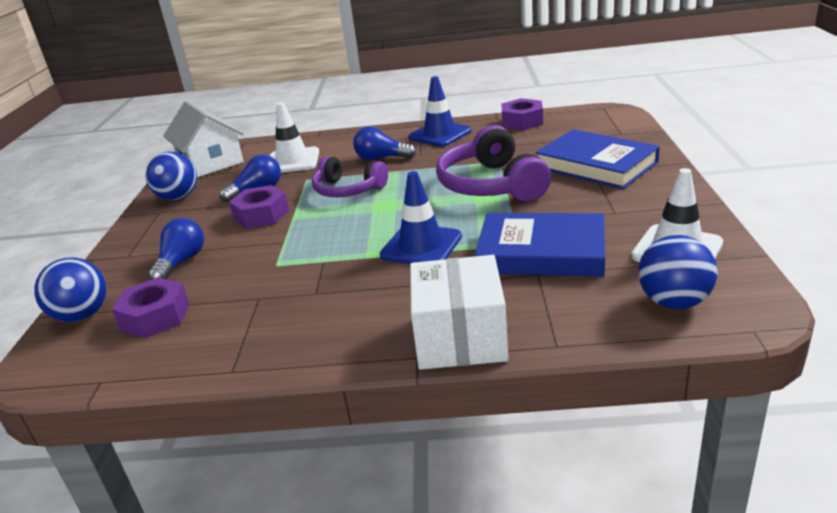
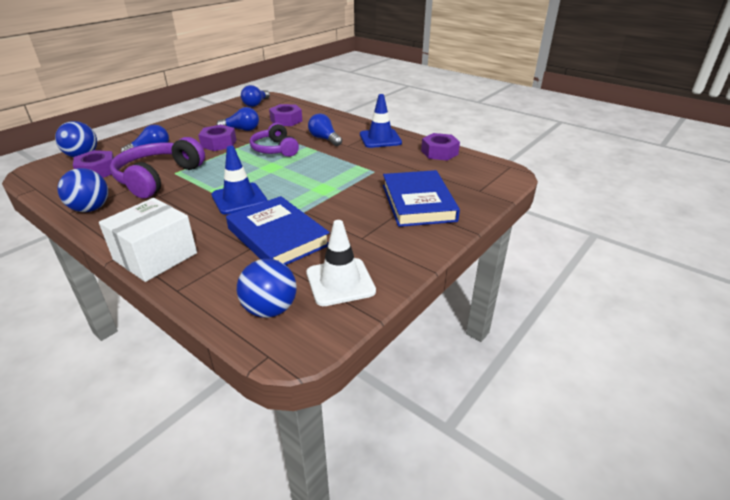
camera: 35 degrees right, 5 degrees up
blue ball [145,152,197,200] -> blue ball moved to [57,168,108,212]
white house [163,101,244,177] -> blue light bulb [241,85,270,107]
white traffic cone [270,102,319,173] -> purple nut [269,104,302,126]
purple headphones [436,125,551,201] -> purple headphones moved to [110,137,205,198]

